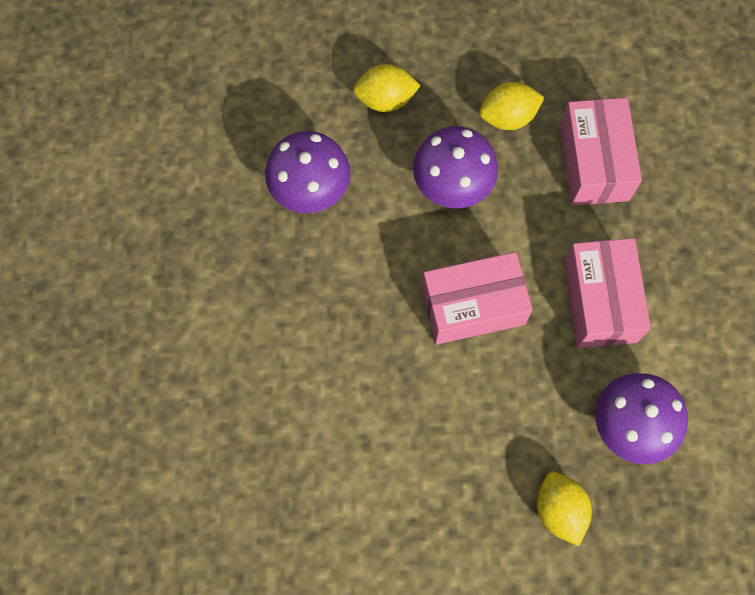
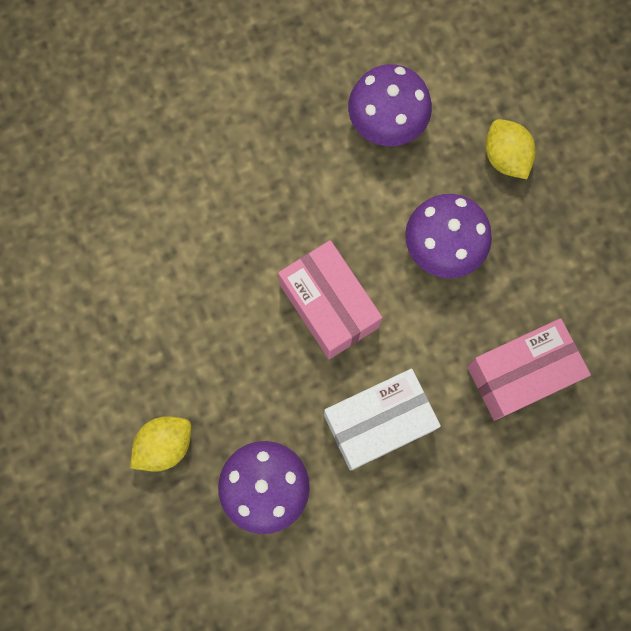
camera: 70 degrees right, 5 degrees up
yellow lemon [479,82,545,130] -> none
pink box [564,238,651,348] -> white box [324,368,441,471]

